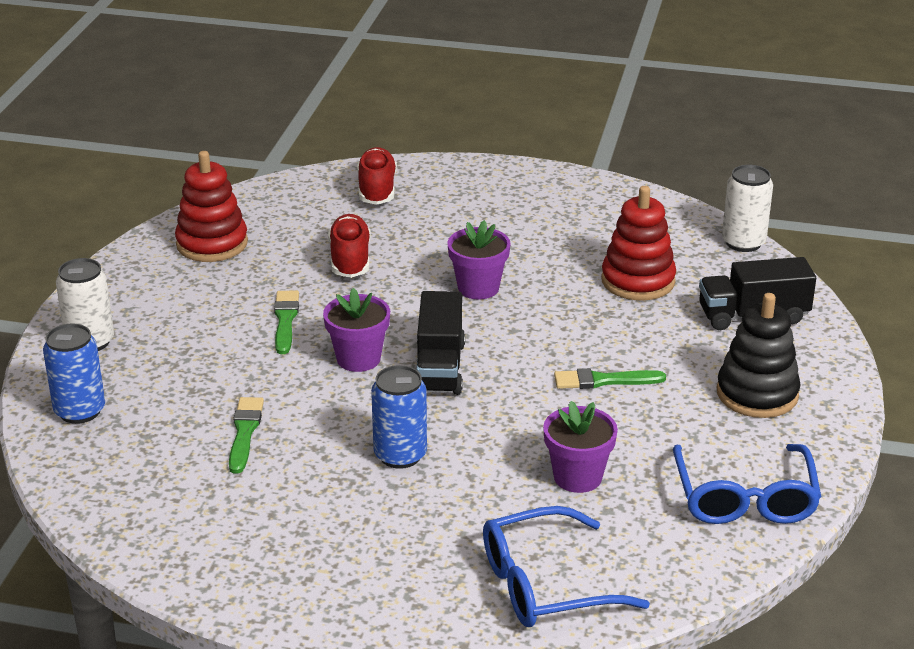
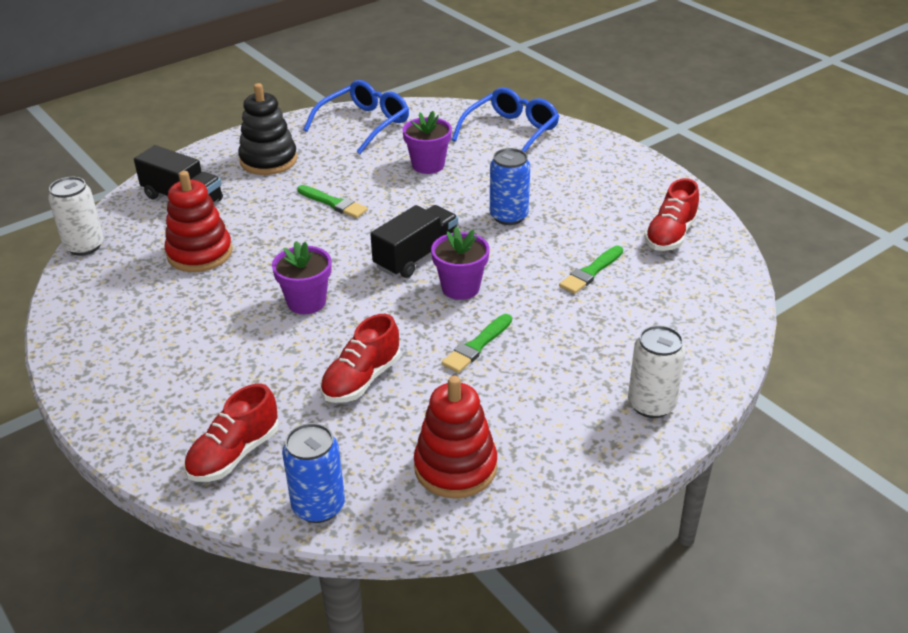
camera: 140 degrees left, 5 degrees up
blue can [43,324,105,424] -> blue can moved to [282,423,345,523]
blue glasses [483,506,650,627] -> blue glasses turned 75 degrees counterclockwise [452,87,559,152]
none -> red shoe [644,178,699,251]

